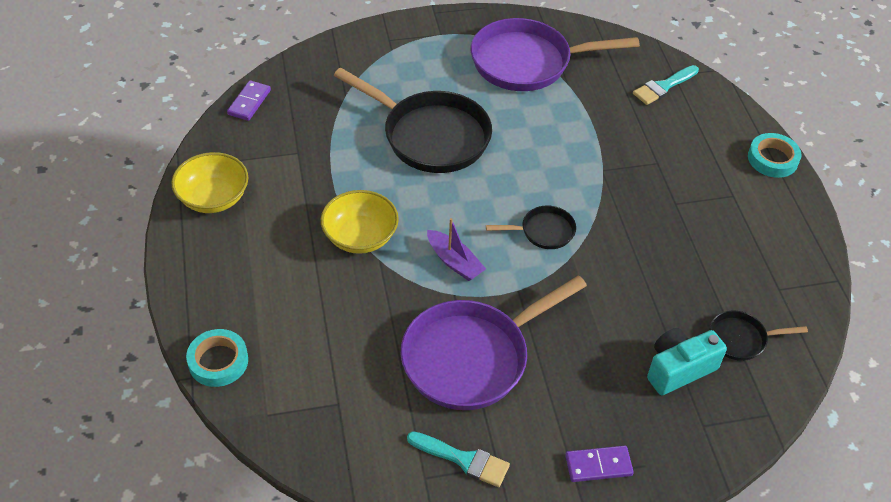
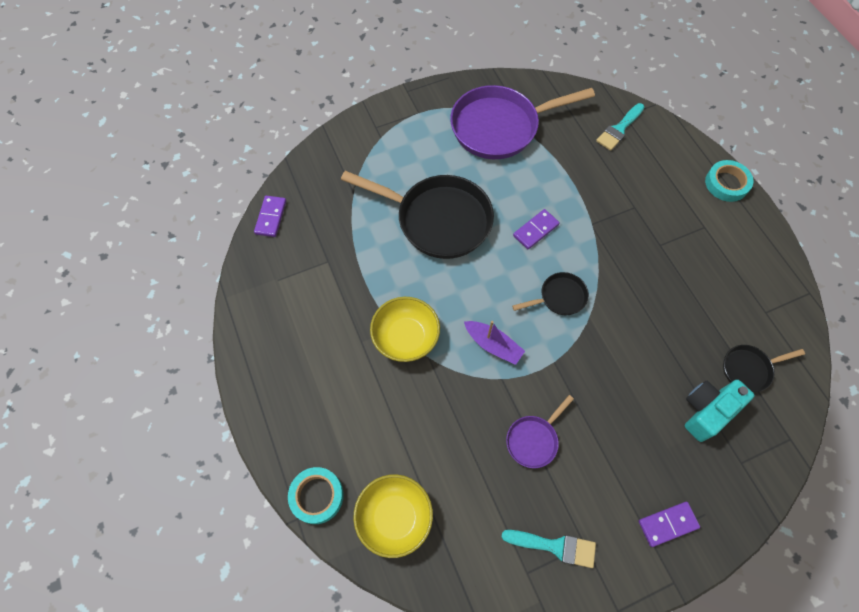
camera: 10 degrees left, 15 degrees up
yellow bowl [171,152,248,213] -> yellow bowl moved to [354,474,433,558]
purple pan [401,275,587,410] -> purple pan [506,395,574,468], size x0.47
none -> purple domino [513,209,560,250]

